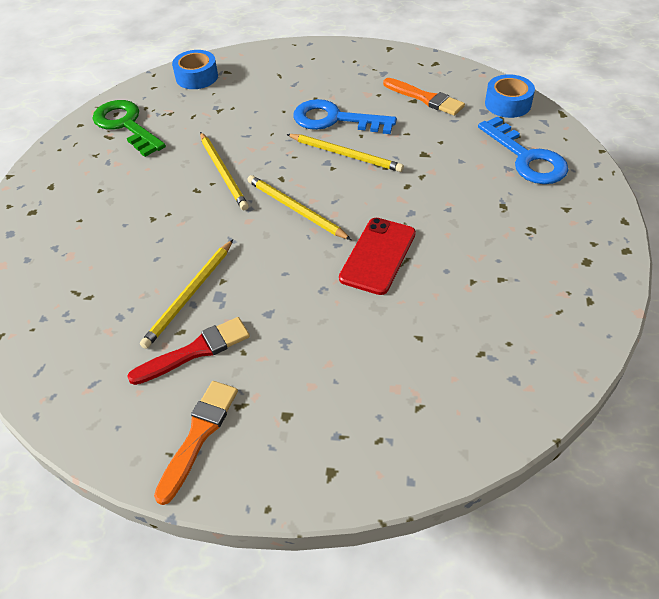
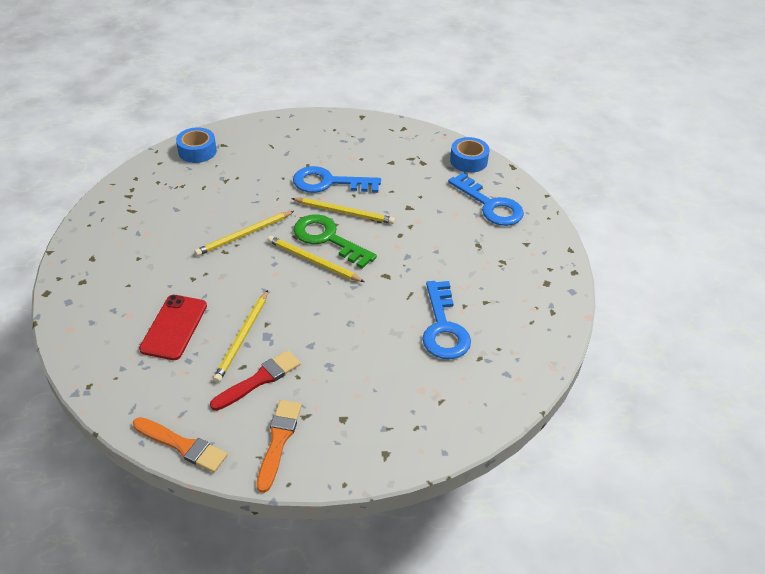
camera: 15 degrees left, 5 degrees down
green key [93,100,166,157] -> green key moved to [294,214,377,269]
yellow pencil [200,132,249,210] -> yellow pencil turned 90 degrees clockwise [194,211,294,256]
red phone [339,218,416,295] -> red phone moved to [139,295,207,360]
orange brush [383,78,465,116] -> orange brush moved to [133,417,227,473]
none -> blue key [422,281,471,359]

